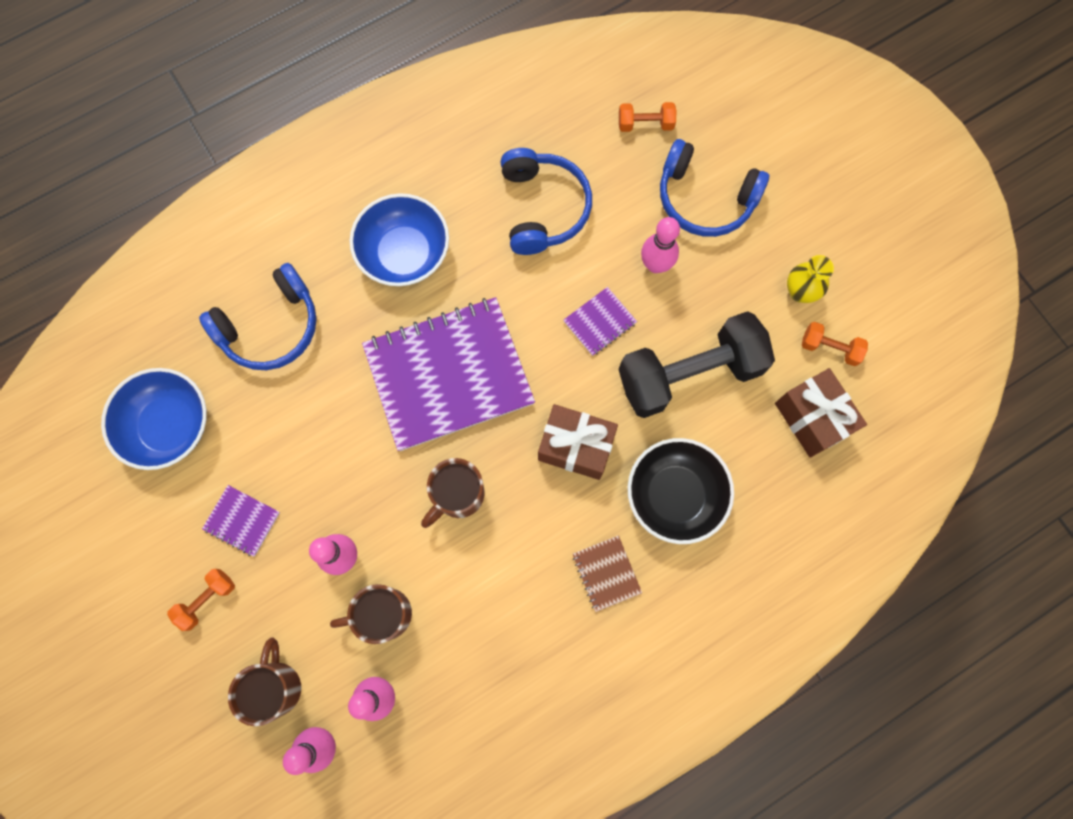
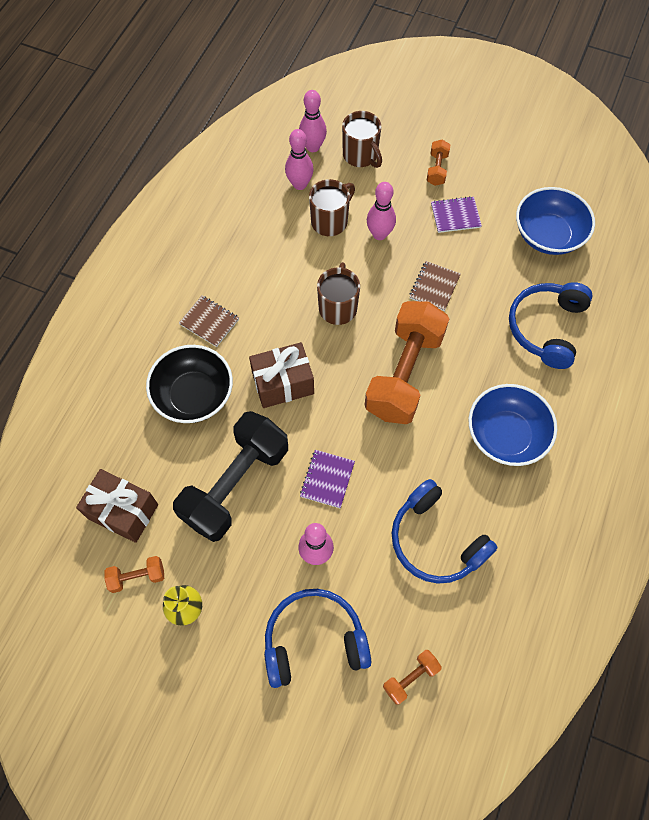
camera: 145 degrees right, 10 degrees down
purple notebook [362,297,535,451] -> orange dumbbell [365,301,449,424]
none -> brown notebook [410,261,461,311]

